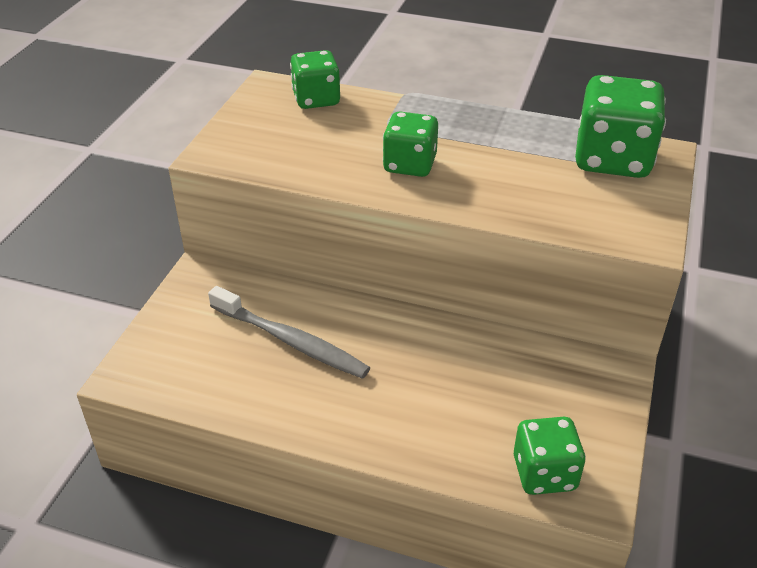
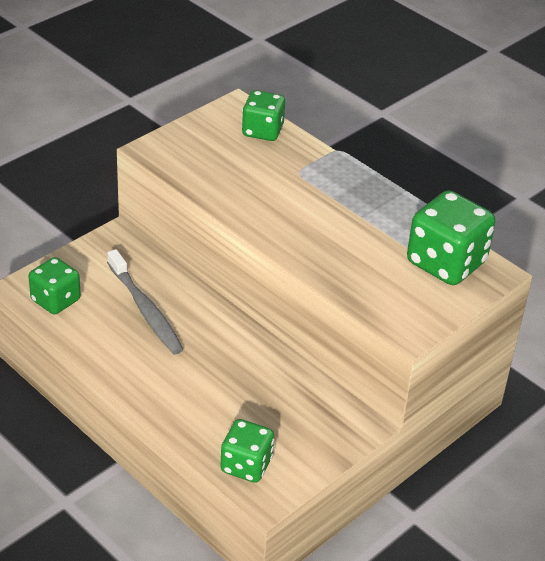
camera: 25 degrees right, 0 degrees up
green dice [383,111,438,177] -> green dice moved to [28,257,81,315]

